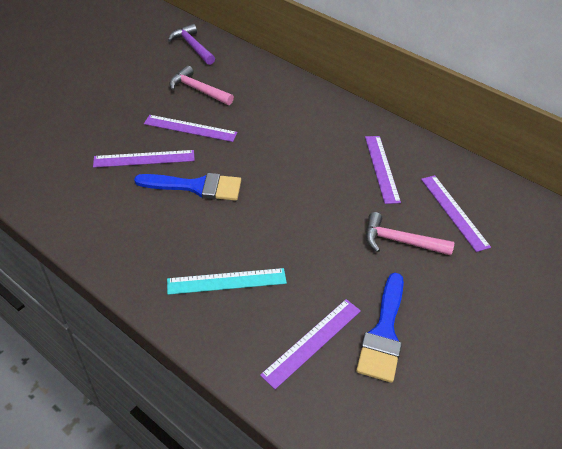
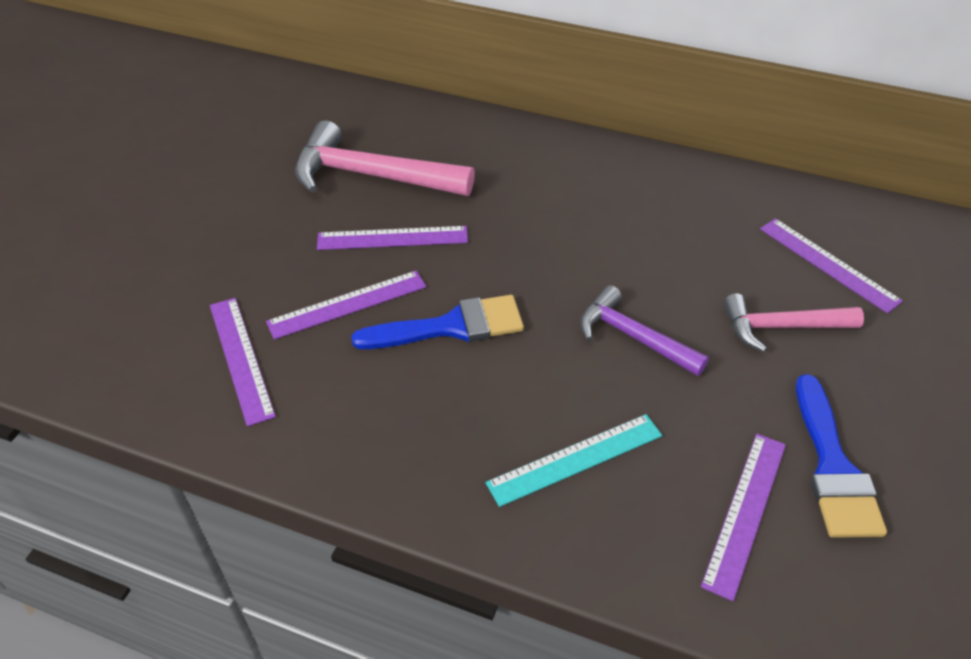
camera: 15 degrees left, 0 degrees up
purple hammer [168,24,215,65] -> purple hammer moved to [580,285,709,376]
pink hammer [169,66,234,105] -> pink hammer [295,120,475,196], size x1.61
purple ruler [365,136,401,204] -> purple ruler moved to [210,298,276,427]

